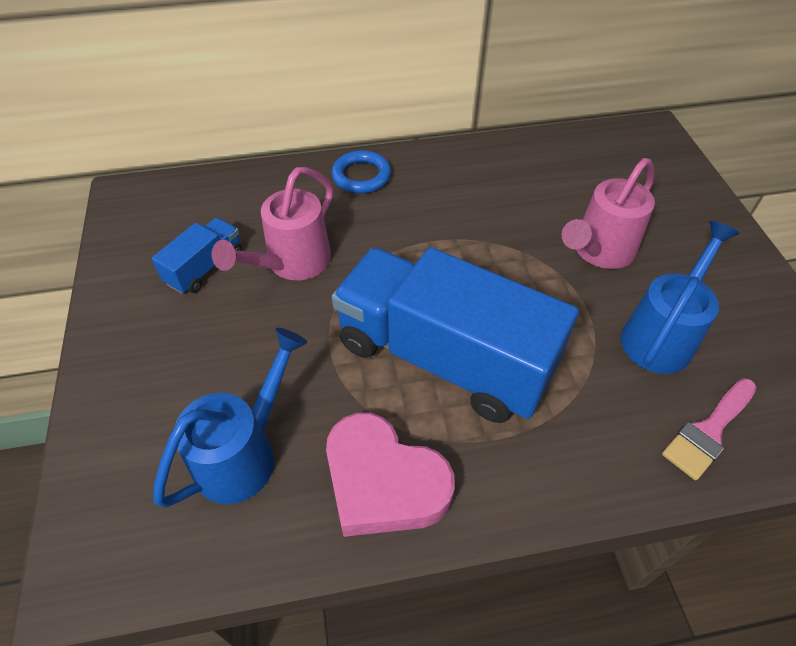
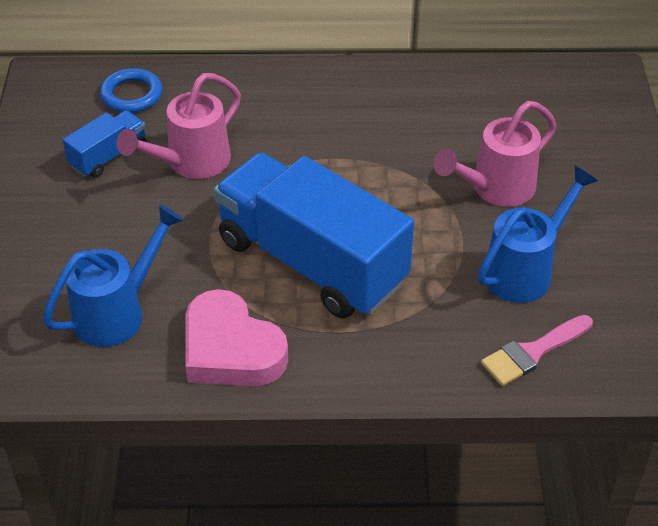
camera: 10 degrees right, 5 degrees down
blue ring [331,150,391,193] -> blue ring moved to [100,68,162,113]

